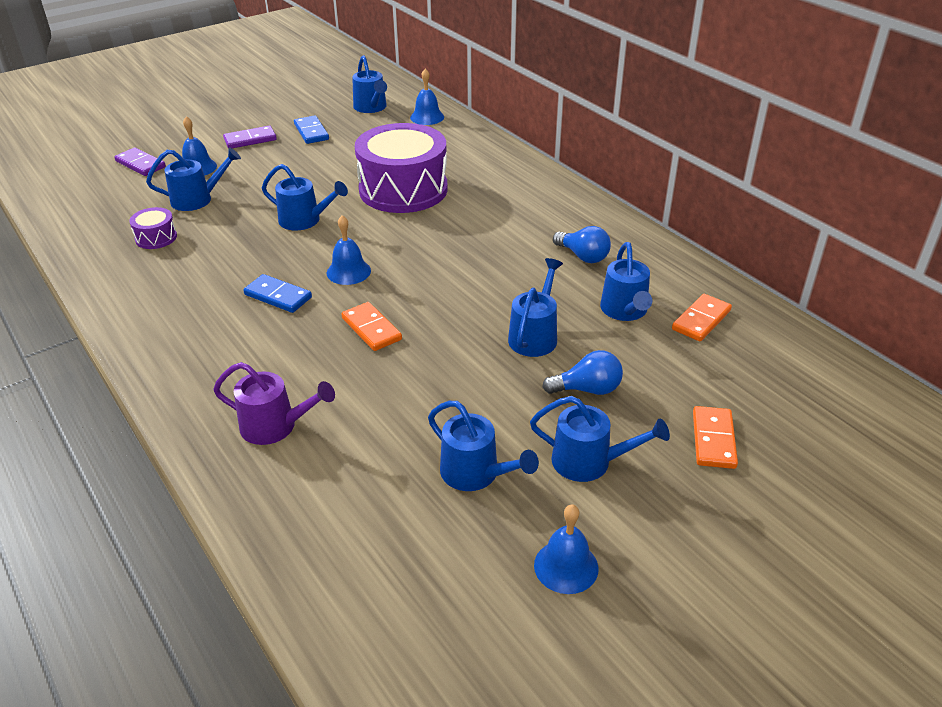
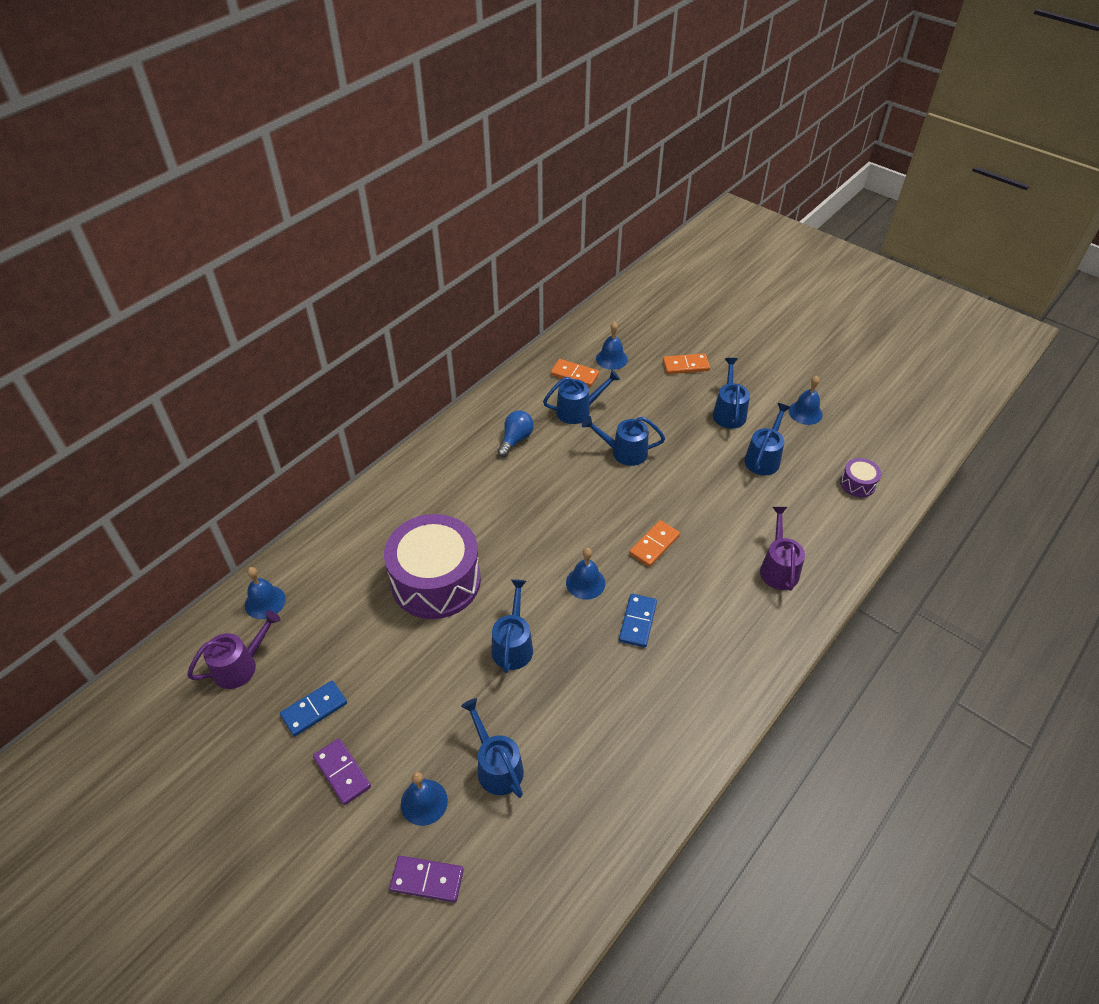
camera: 105 degrees left, 10 degrees up
purple domino [114,147,166,176] -> purple domino turned 75 degrees clockwise [389,856,464,902]
purple drum [129,207,177,249] -> purple drum moved to [840,458,881,497]
blue watering can [352,55,387,113] -> purple watering can [187,611,281,689]
blue light bulb [542,350,623,395] -> none
none -> blue bell [596,322,628,370]

